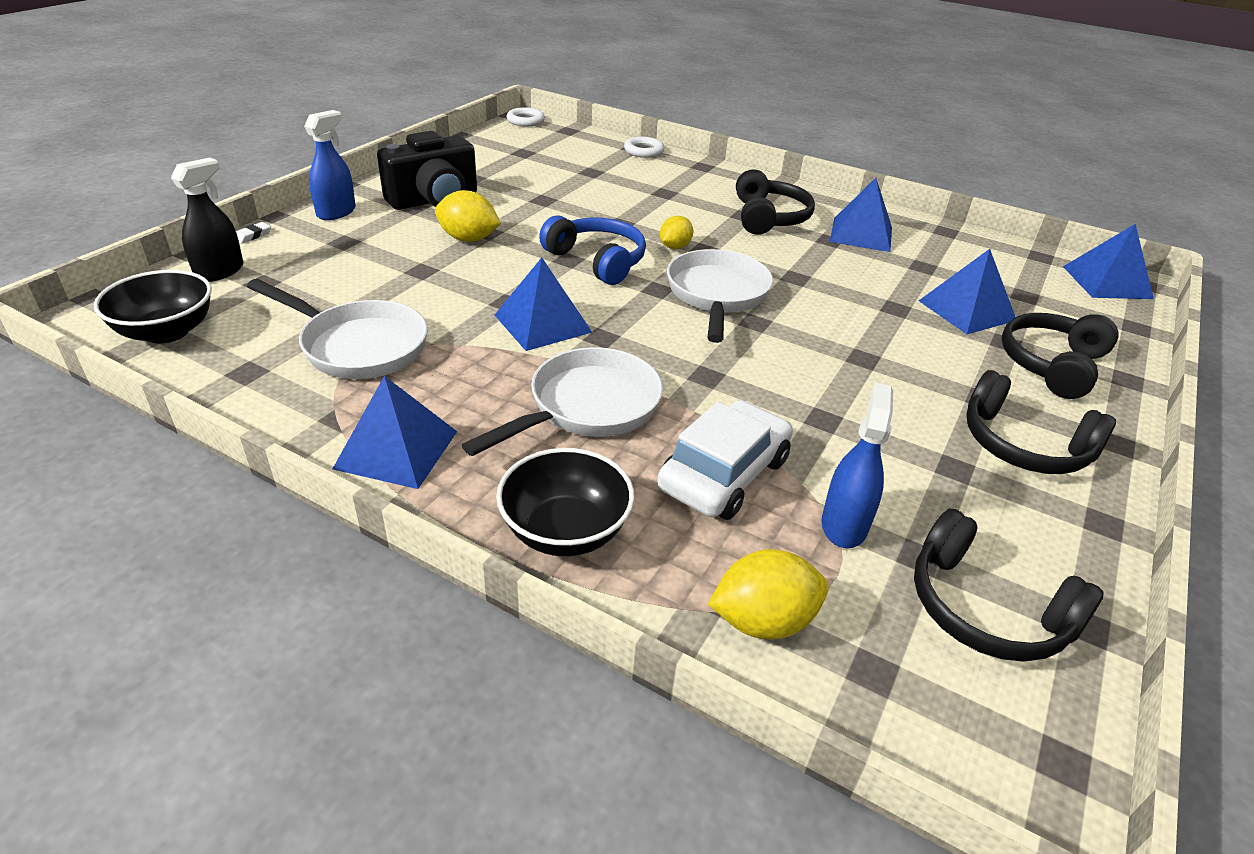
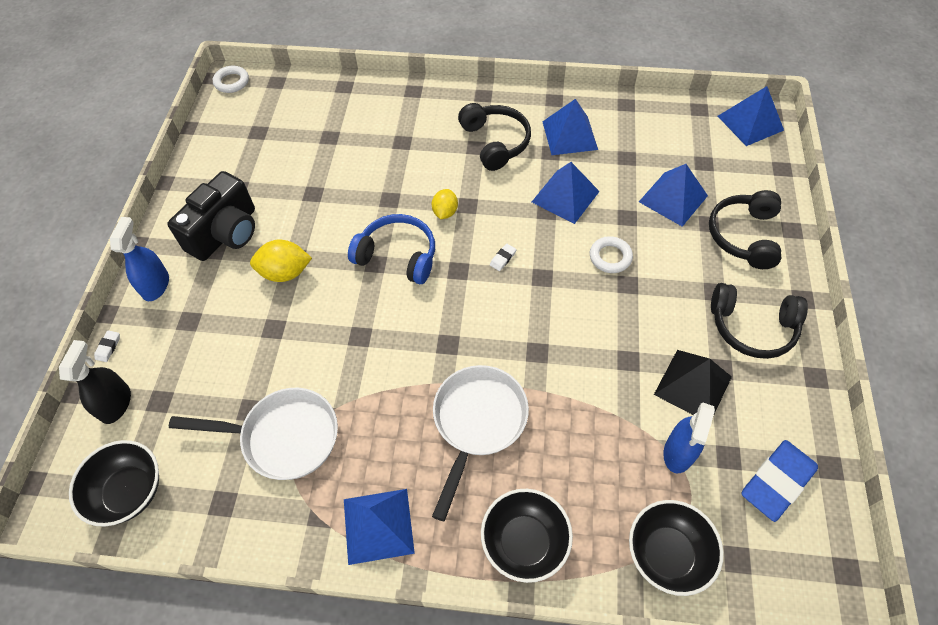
camera: 20 degrees left, 20 degrees up
blue pyramid [495,258,592,351] -> blue pyramid moved to [532,162,600,224]
white ring [624,137,664,158] -> white ring moved to [590,236,633,273]
white car [657,400,793,520] -> none
white pan [667,249,773,343] -> white eraser [490,244,516,271]
yellow lemon [708,549,829,640] -> black bowl [629,500,724,596]
blue spray bottle [822,382,893,548] -> blue spray bottle turned 150 degrees counterclockwise [663,402,715,473]
black headphones [914,508,1104,662] -> blue eraser [741,440,818,522]
none -> black pyramid [654,350,732,416]

